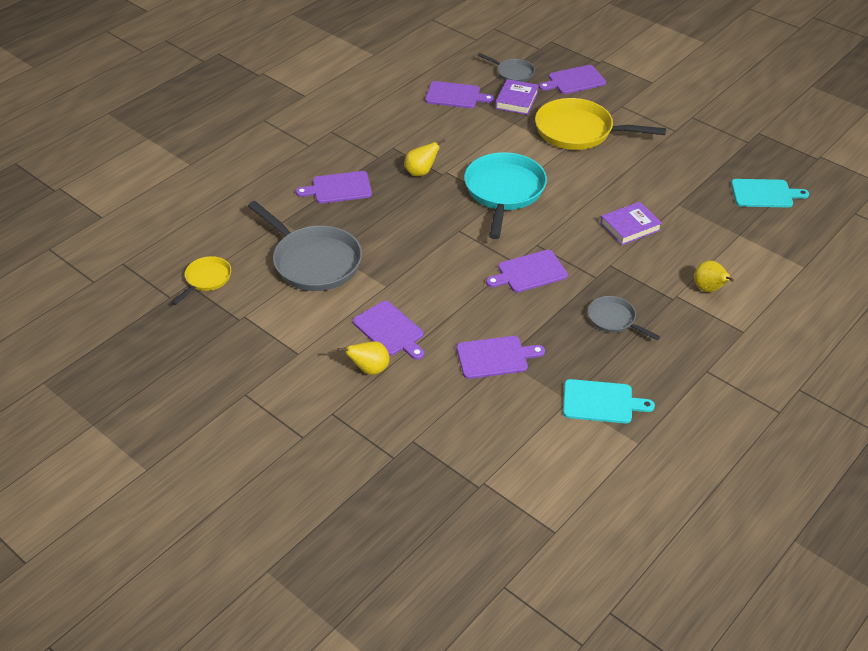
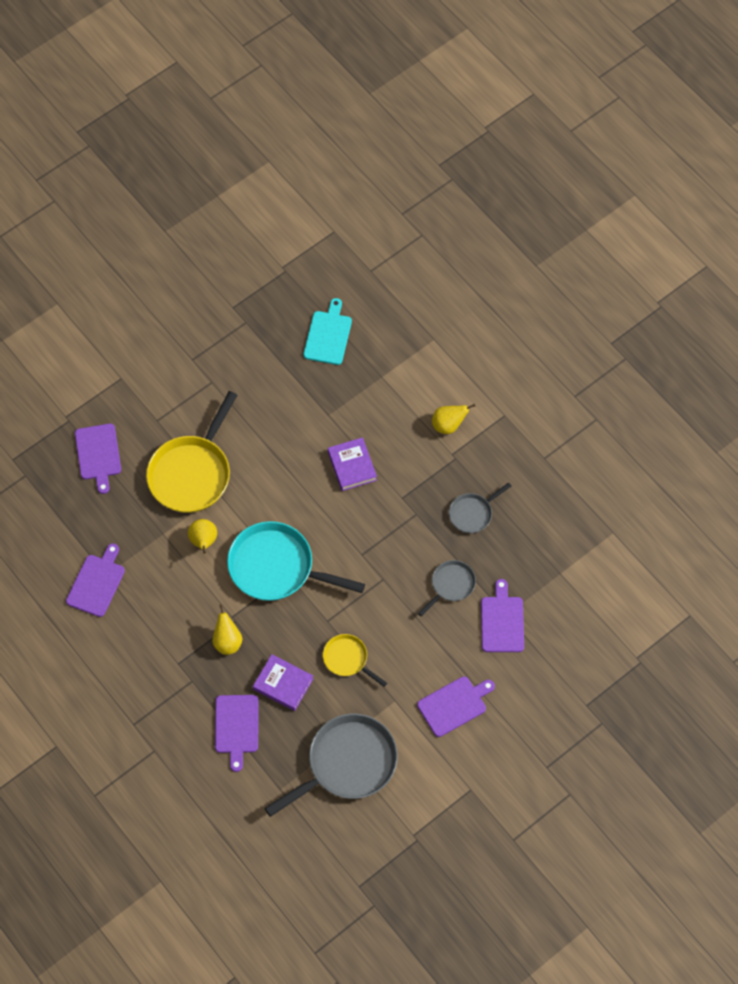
camera: 80 degrees left, 20 degrees up
yellow pan [172,256,231,305] -> yellow pan moved to [323,634,387,687]
yellow pear [337,341,390,375] -> yellow pear moved to [188,519,217,554]
grey pan [477,53,535,82] -> grey pan moved to [418,560,476,617]
purple cutting board [486,250,568,292] -> none
purple book [495,79,539,115] -> purple book moved to [253,654,314,711]
turquoise cutting board [563,379,655,424] -> none

